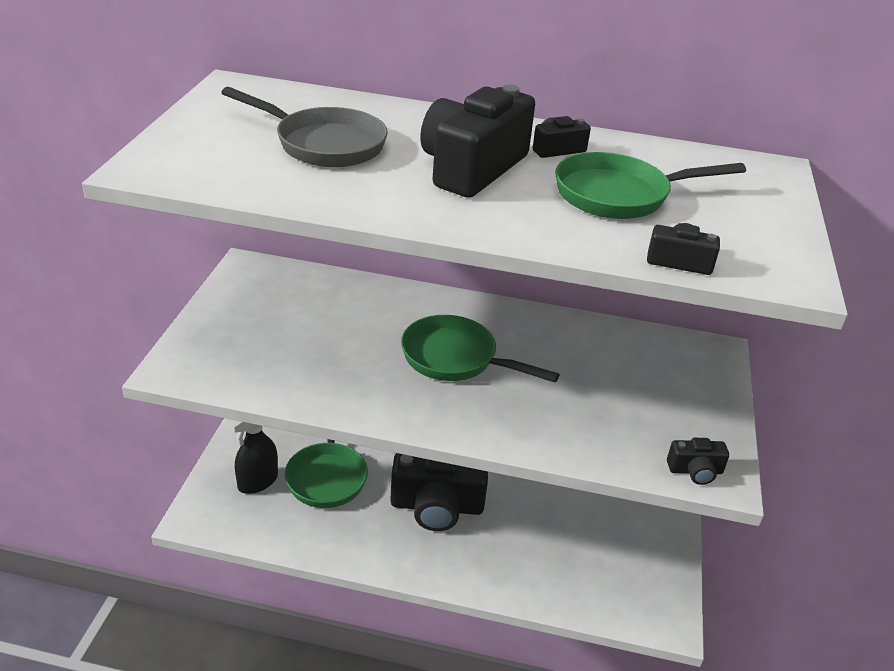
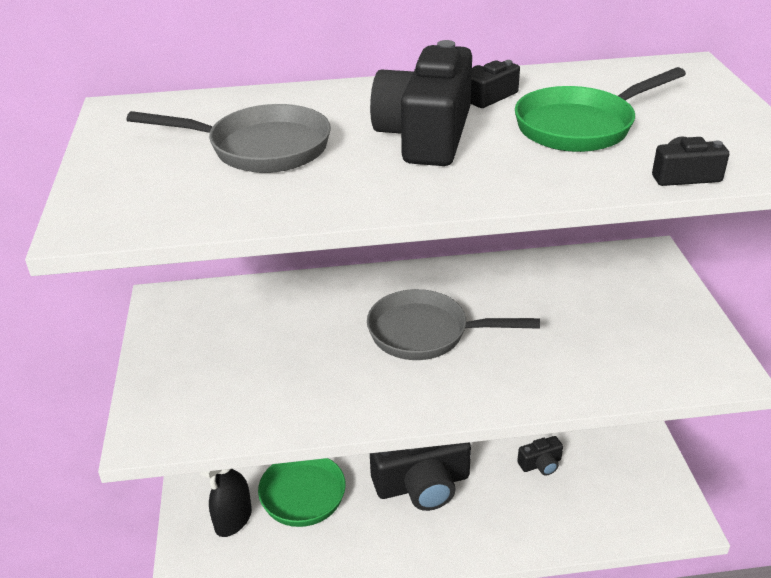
camera: 15 degrees left, 0 degrees up
green pan [401,315,560,382] -> grey pan [367,289,540,360]
black camera [667,438,729,485] -> black camera moved to [517,436,563,476]

